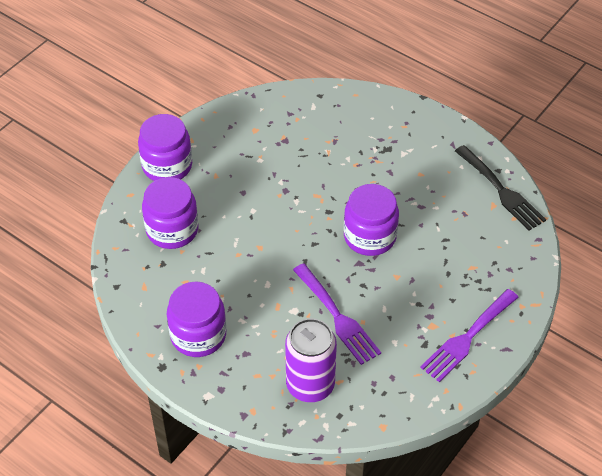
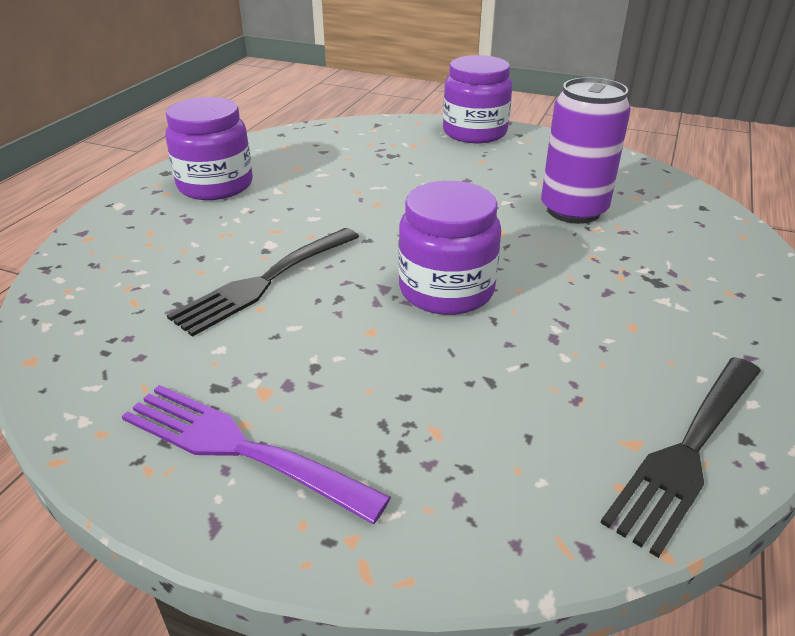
camera: 75 degrees right, 15 degrees down
purple jar [142,177,199,249] -> none
purple can [285,318,337,402] -> purple can moved to [541,77,631,224]
purple fork [293,263,381,365] -> black fork [167,228,359,337]

